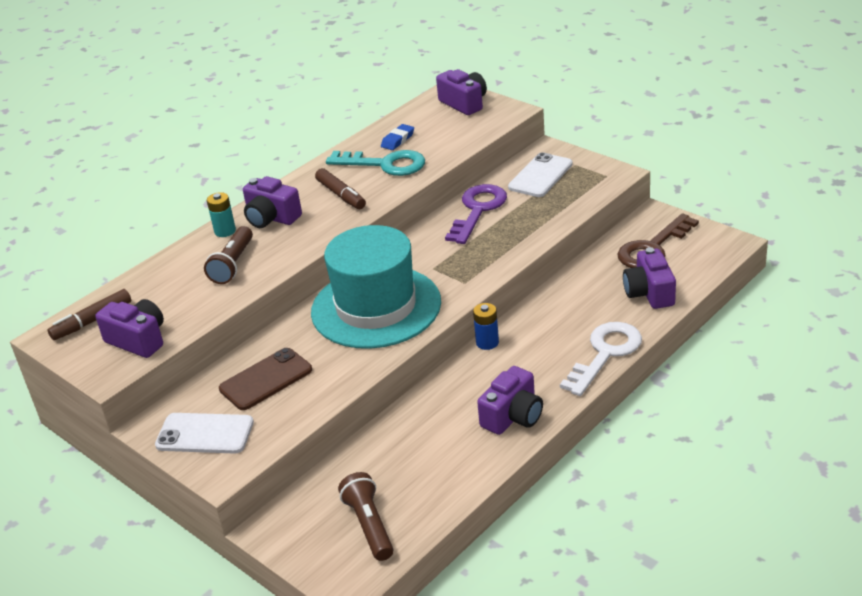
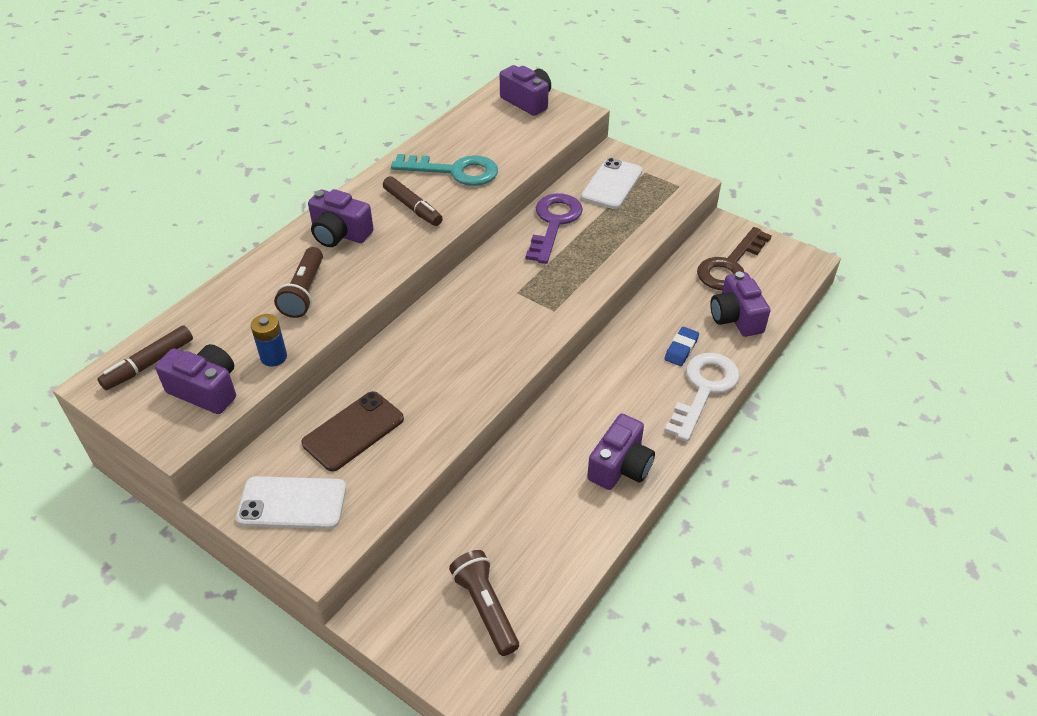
camera: 10 degrees left, 10 degrees up
turquoise battery [207,192,236,237] -> none
turquoise hat [311,225,441,349] -> none
blue eraser [381,124,414,150] -> blue eraser moved to [664,327,699,366]
blue battery [473,303,499,350] -> blue battery moved to [251,314,287,367]

